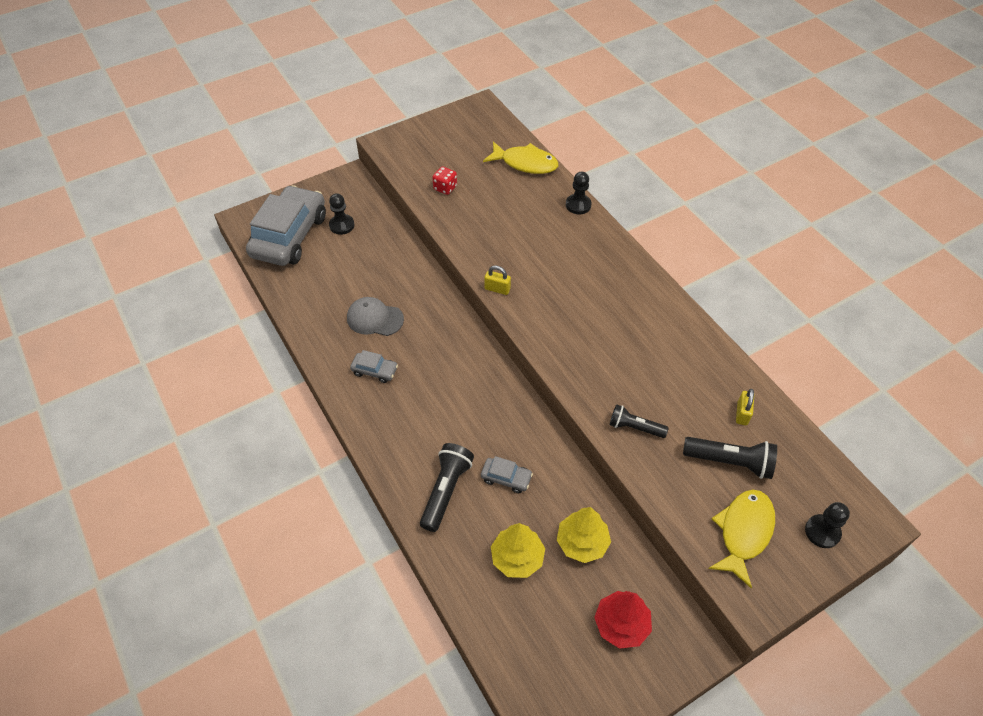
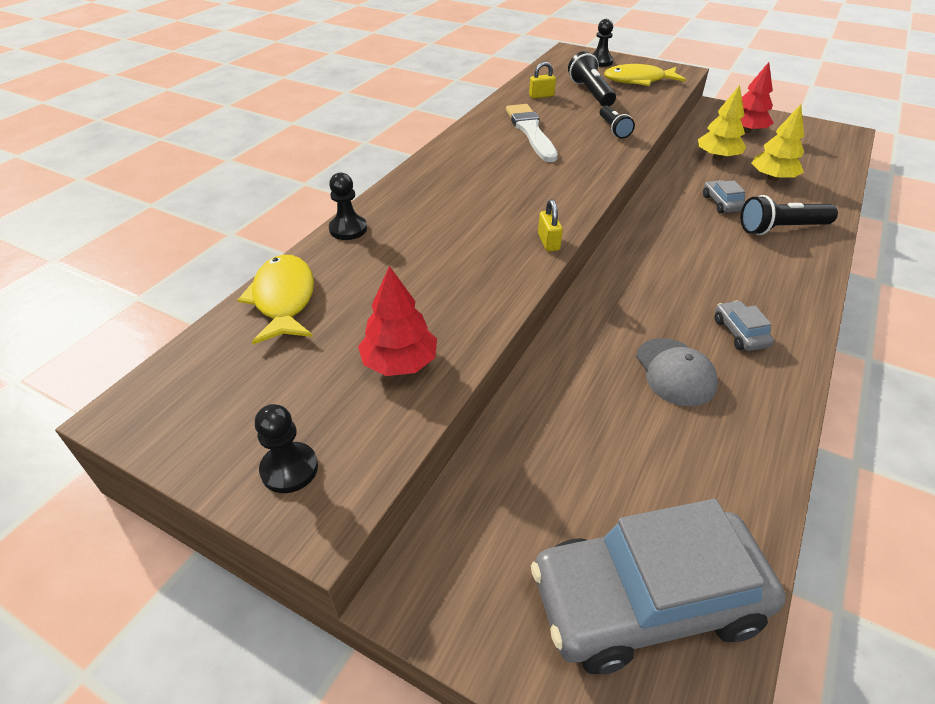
camera: 120 degrees left, 10 degrees down
black pawn [329,193,354,235] -> black pawn moved to [255,404,318,493]
red dice [432,167,457,195] -> red tree [358,266,437,376]
none -> white brush [506,104,558,162]

